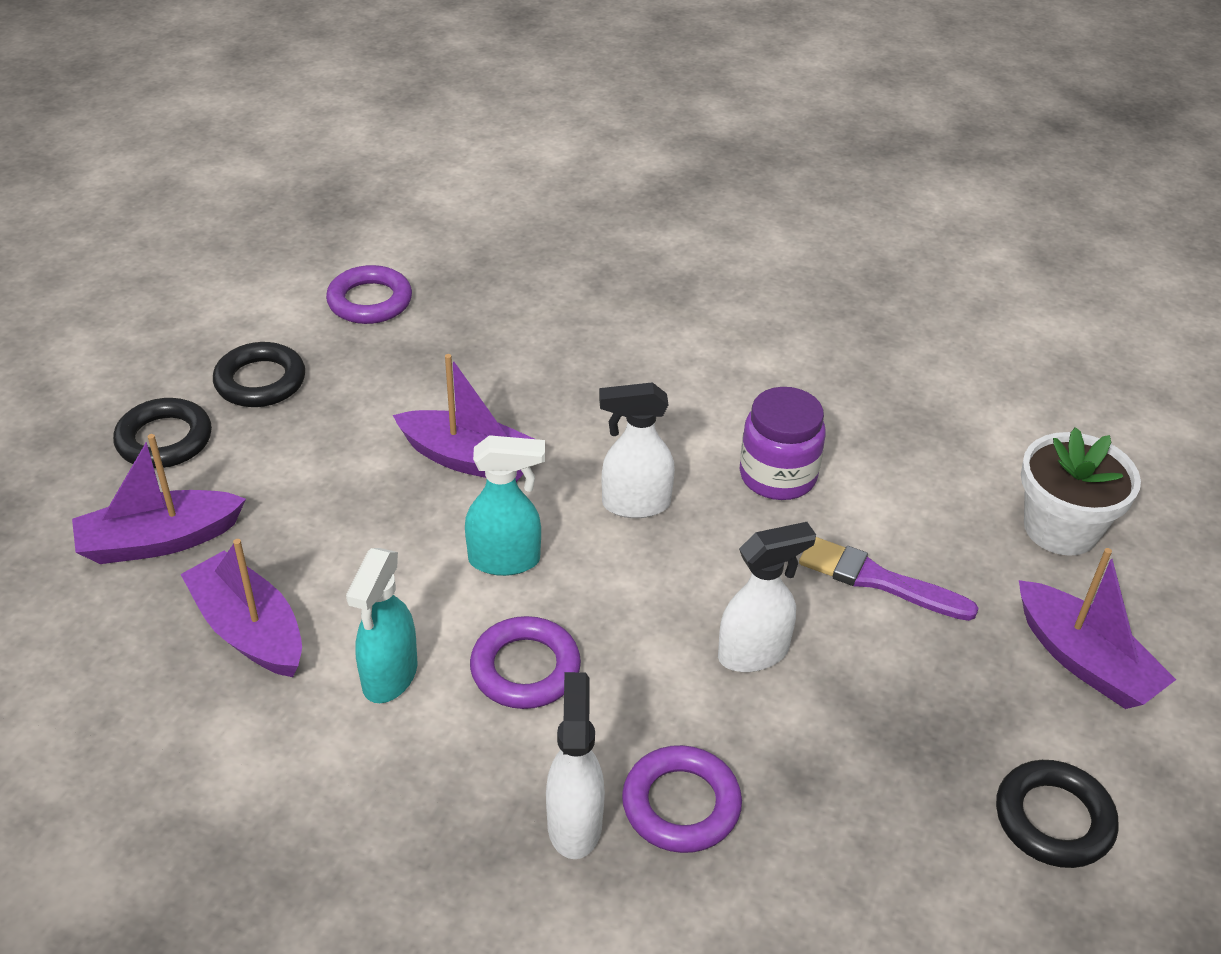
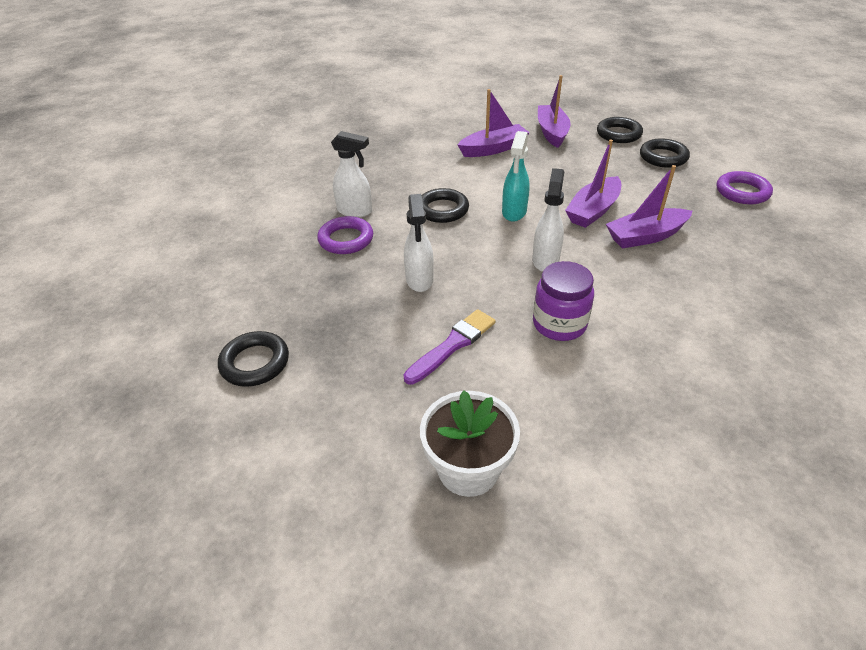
camera: 110 degrees right, 0 degrees up
turquoise spray bottle [346,548,417,703] -> none
purple ring [470,616,581,709] -> black ring [422,188,469,223]
purple boat [1019,548,1176,709] -> purple boat moved to [606,165,693,248]

